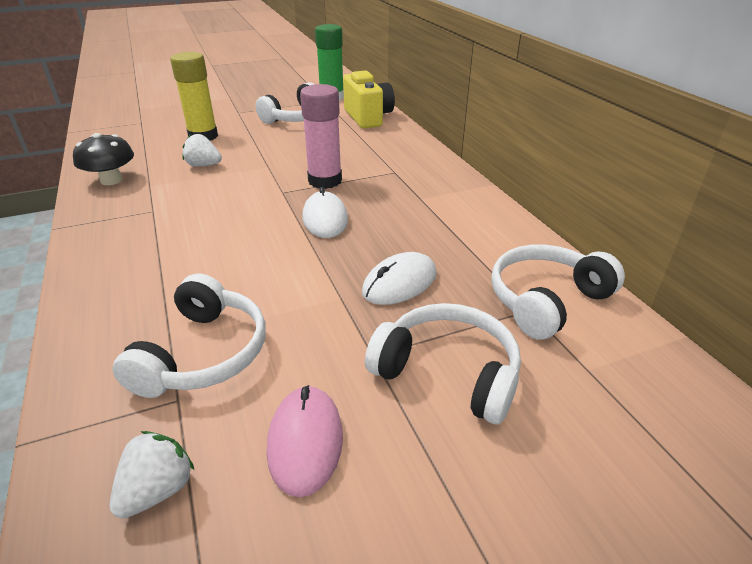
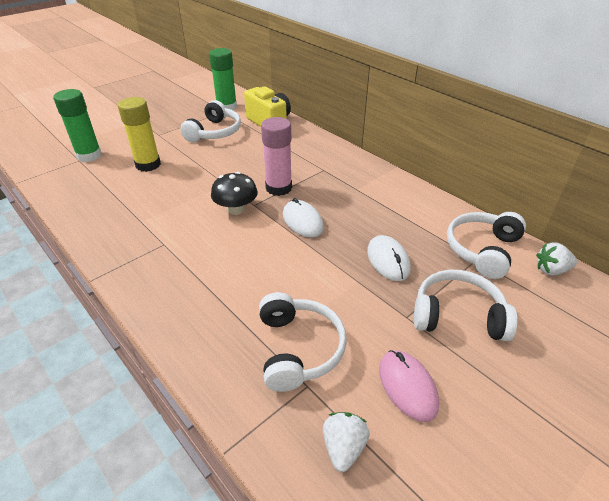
camera: 20 degrees left, 5 degrees up
black mushroom [73,133,134,185] -> black mushroom moved to [211,172,258,215]
white strawberry [182,134,222,167] -> white strawberry moved to [536,242,577,275]
white mouse [362,252,436,305] -> white mouse turned 45 degrees counterclockwise [367,235,411,281]
none -> green glue stick [53,89,102,162]

